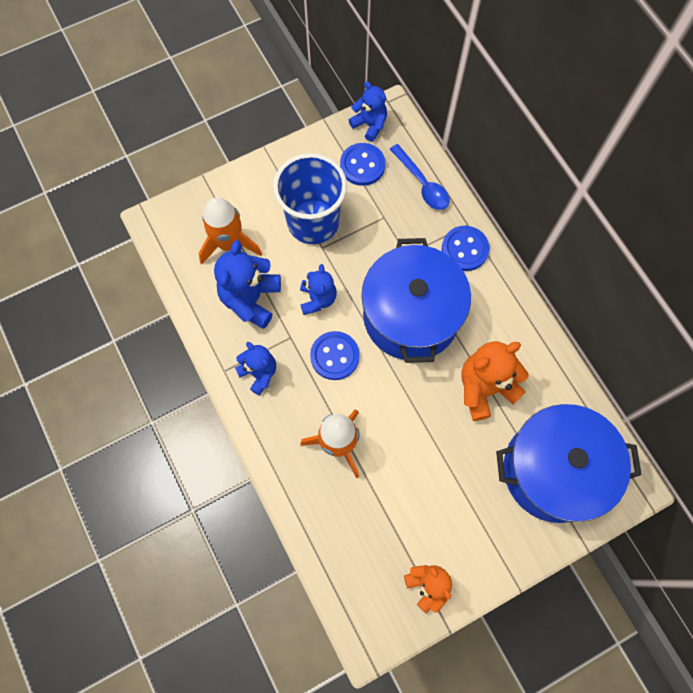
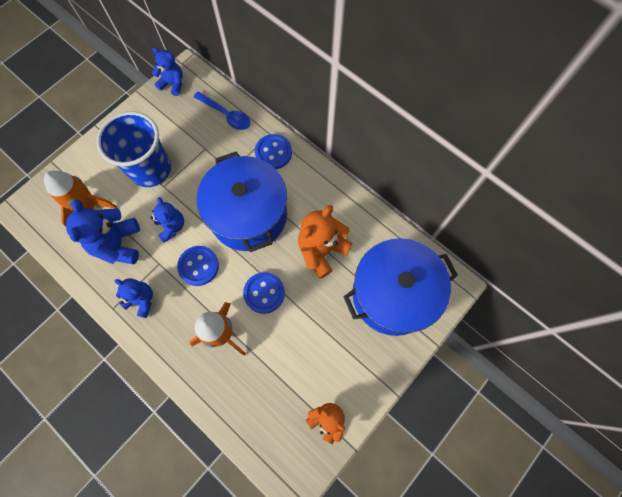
camera: 20 degrees left, 0 degrees up
blue button [340,143,385,186] -> blue button moved to [243,272,285,314]

